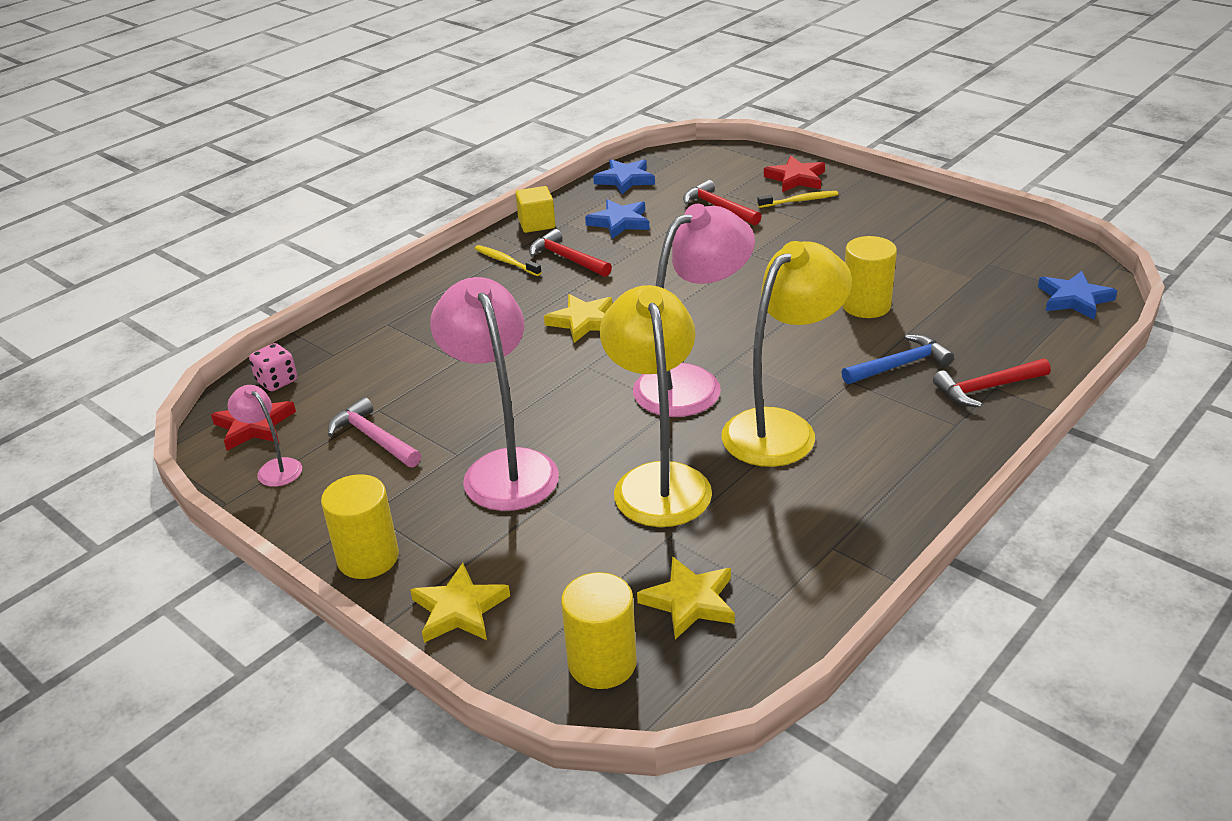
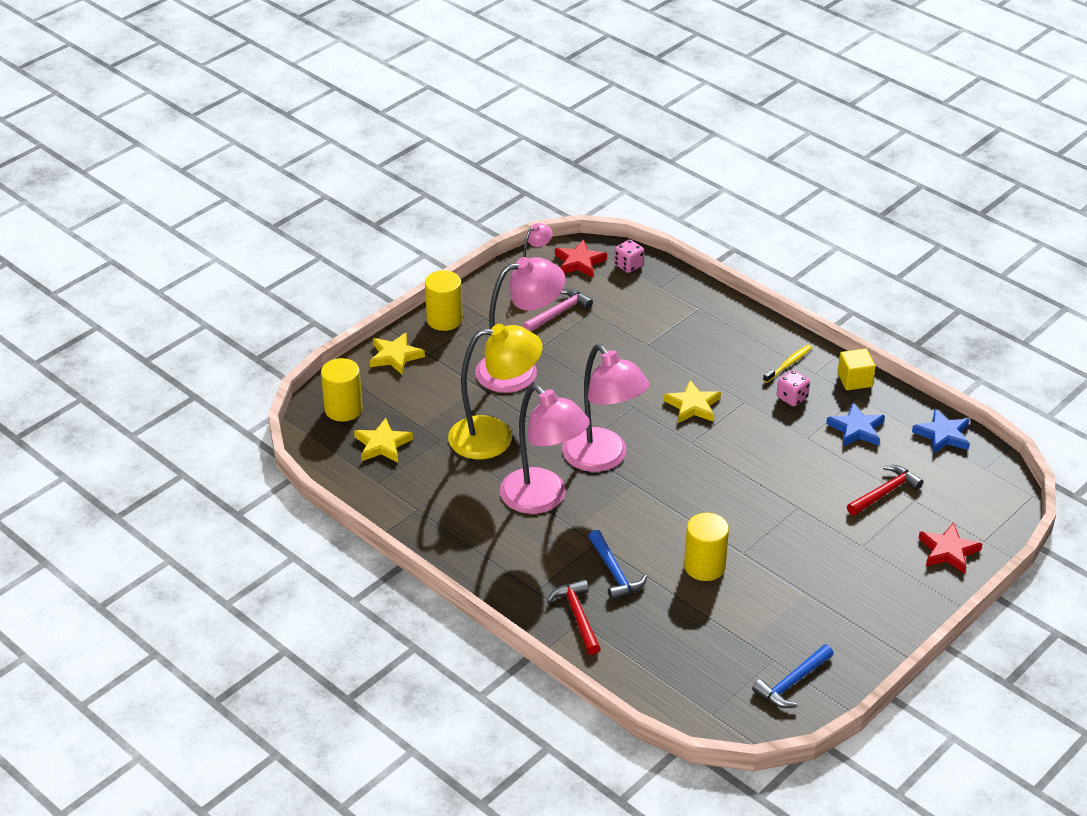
camera: 90 degrees right, 5 degrees up
red hammer [529,229,612,277] -> pink dice [777,370,810,406]
yellow lamp [721,241,852,467] -> pink lamp [500,384,590,514]
yellow toothbrush [757,191,838,208] -> none
blue star [1038,271,1117,320] -> none
none -> blue hammer [752,644,833,708]

